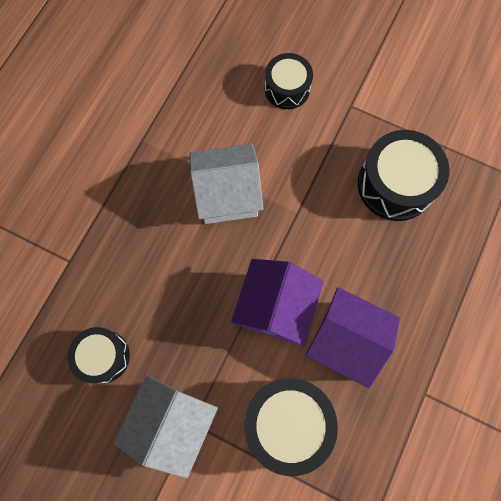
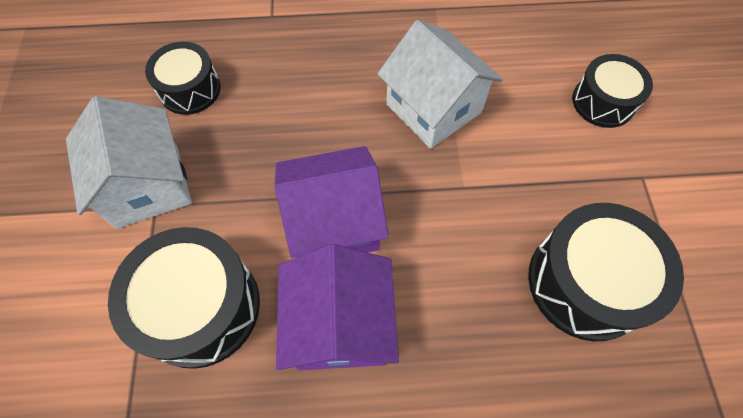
camera: 60 degrees right, 10 degrees down
white house [114,375,218,478] -> white house turned 75 degrees clockwise [66,96,192,229]

